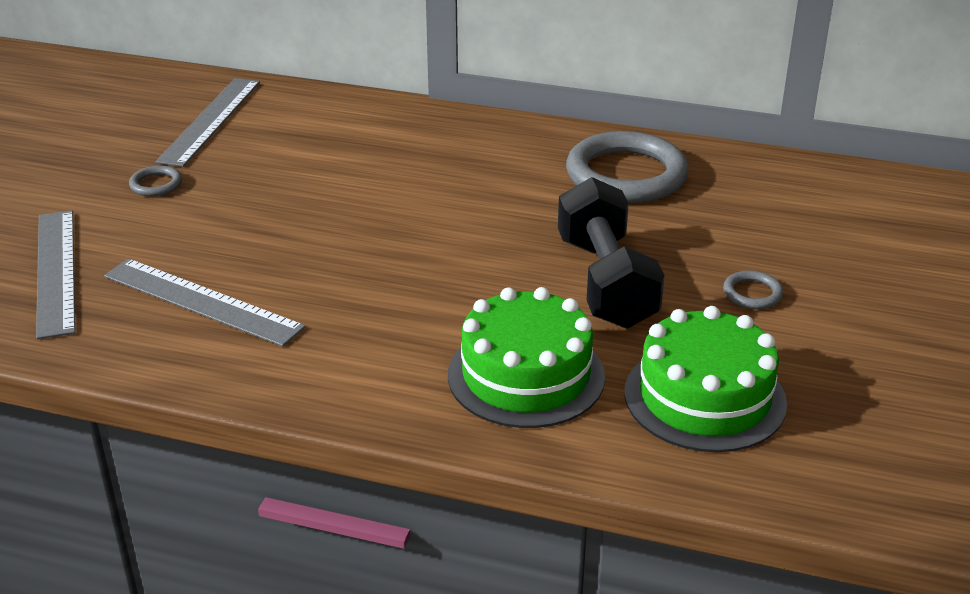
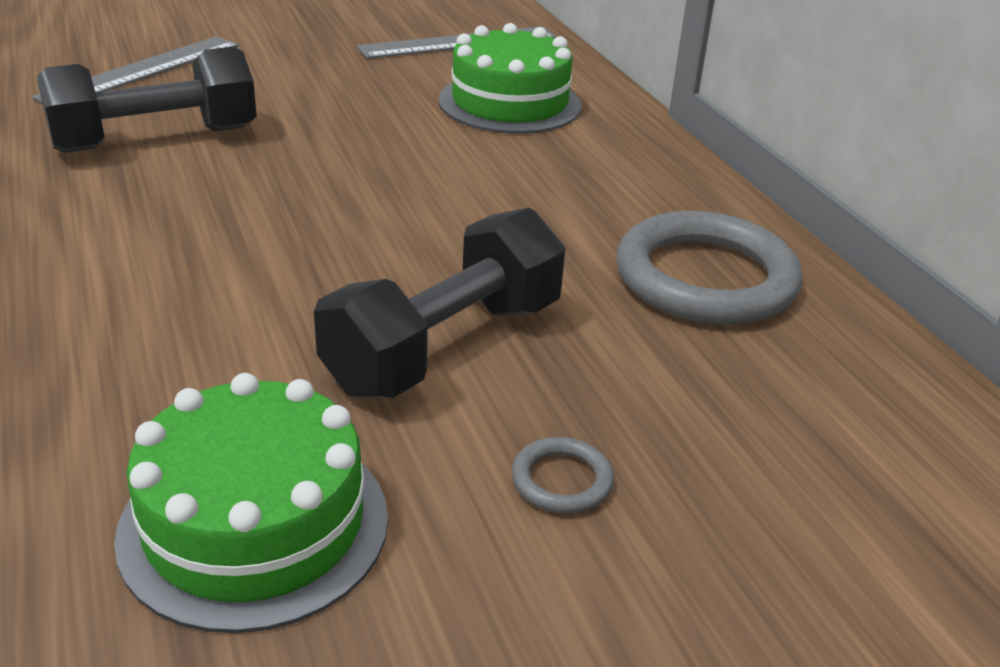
camera: 50 degrees right, 0 degrees up
grey ruler [104,259,306,347] -> black dumbbell [37,46,257,153]
grey ring [129,165,182,197] -> none
green cake [448,287,605,428] -> green cake moved to [439,23,582,134]

